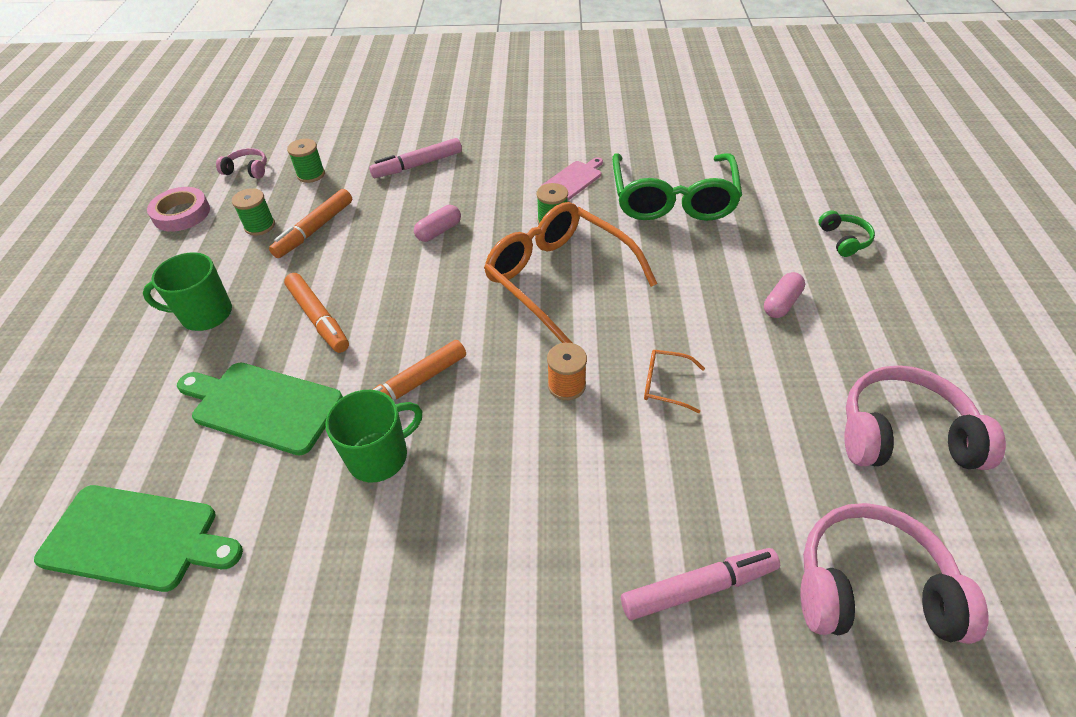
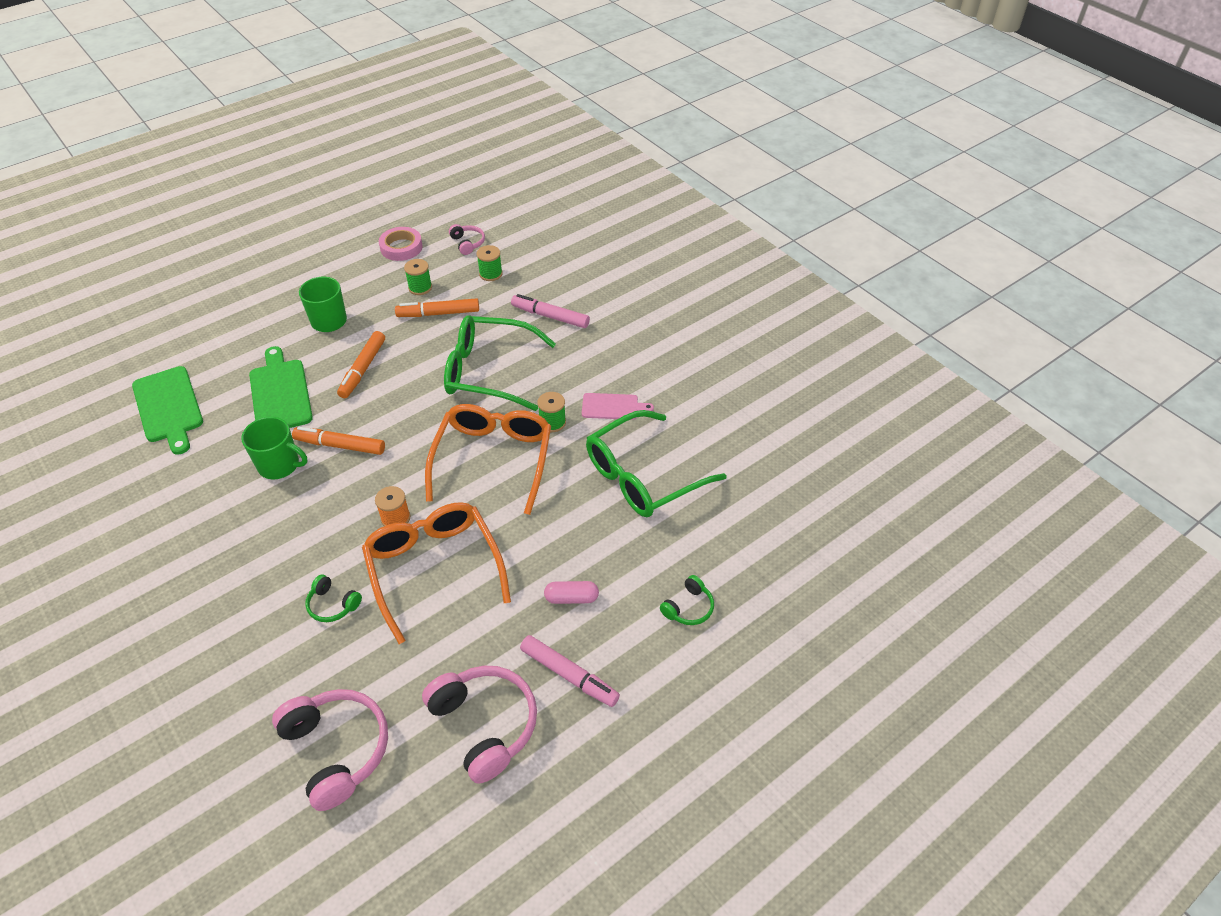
camera: 50 degrees right, 0 degrees up
pink capsule [414,205,461,242] -> green glasses [444,315,556,411]
pink marker [621,548,780,620] -> pink marker moved to [520,635,620,707]
orange glasses [644,350,705,413] -> orange glasses [362,502,511,644], size x2.46
none -> green headphones [305,575,362,622]

